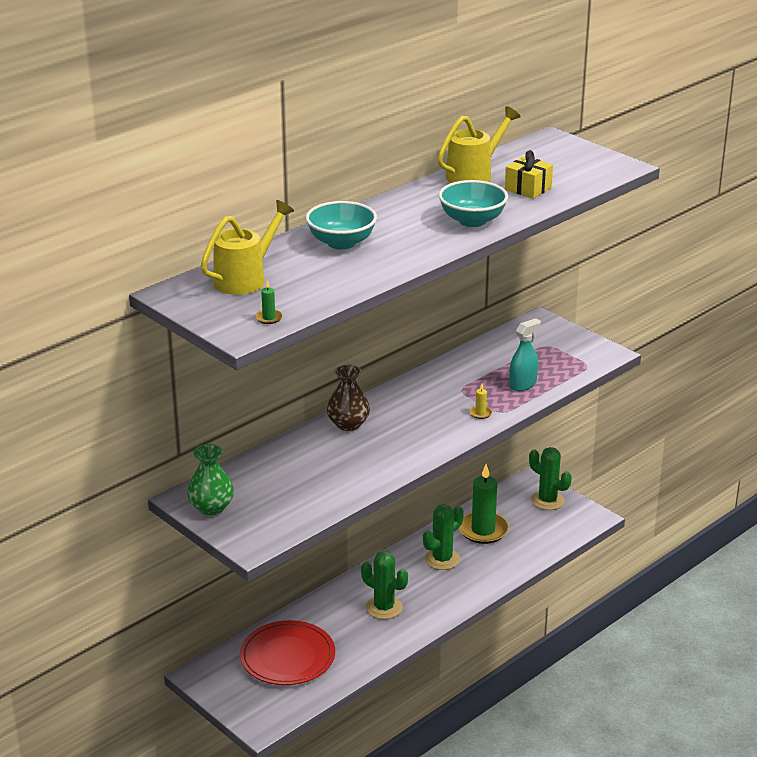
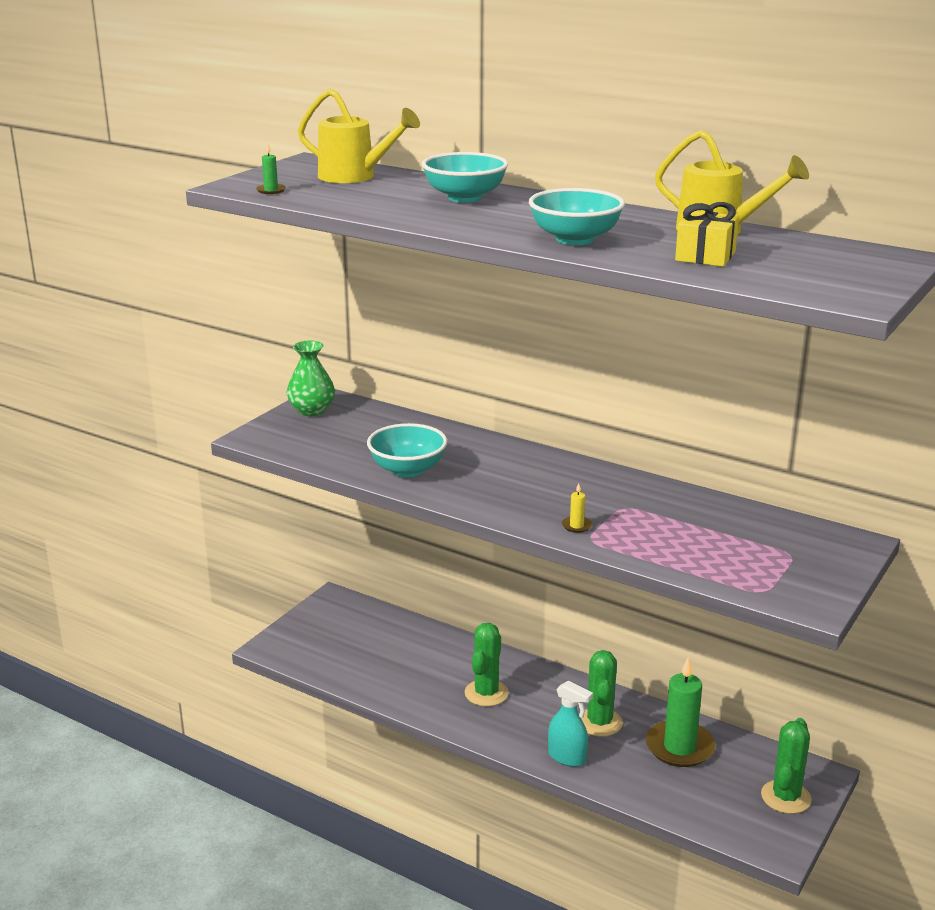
camera: 75 degrees right, 5 degrees down
red plate [240,620,335,685] -> none
brown vase [327,364,370,431] -> none
green cactus [423,504,464,570] -> green cactus turned 60 degrees clockwise [581,650,623,737]
turquoise spray bottle [509,318,541,391] -> turquoise spray bottle moved to [548,681,593,767]
none -> turquoise bowl [367,423,447,478]

